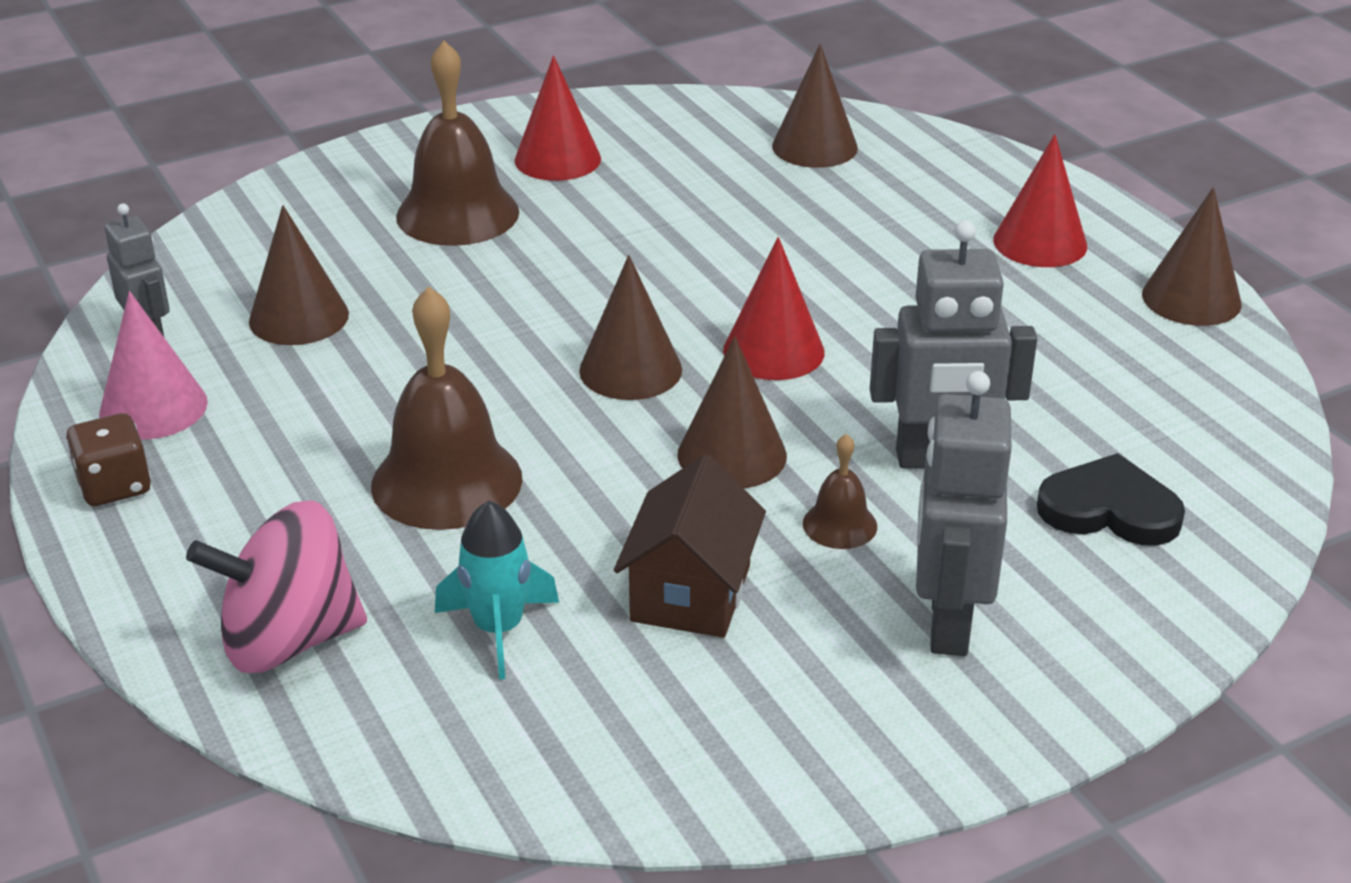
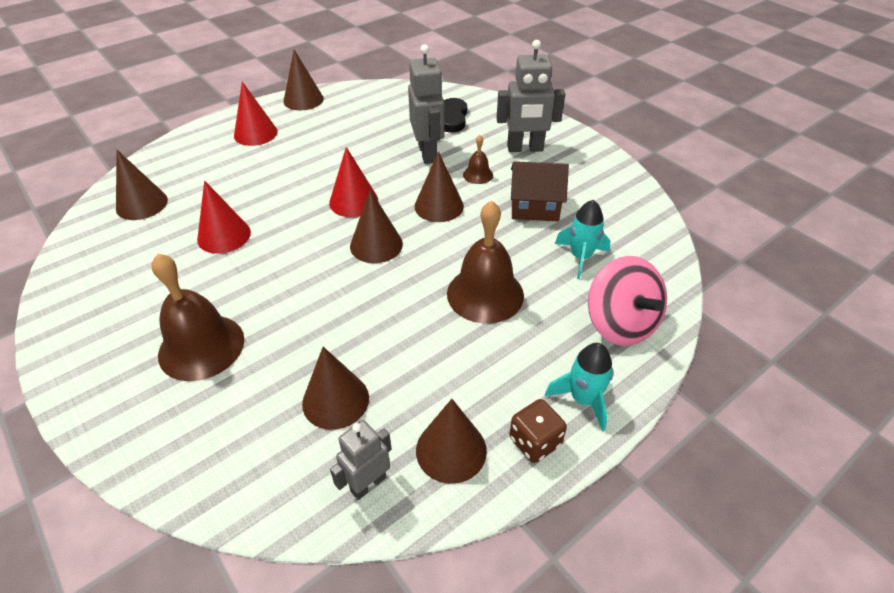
camera: 100 degrees left, 10 degrees up
pink cone [99,291,208,440] -> brown cone [416,399,487,484]
red cone [515,56,601,181] -> red cone moved to [197,180,251,254]
none -> turquoise rocket [545,343,613,431]

